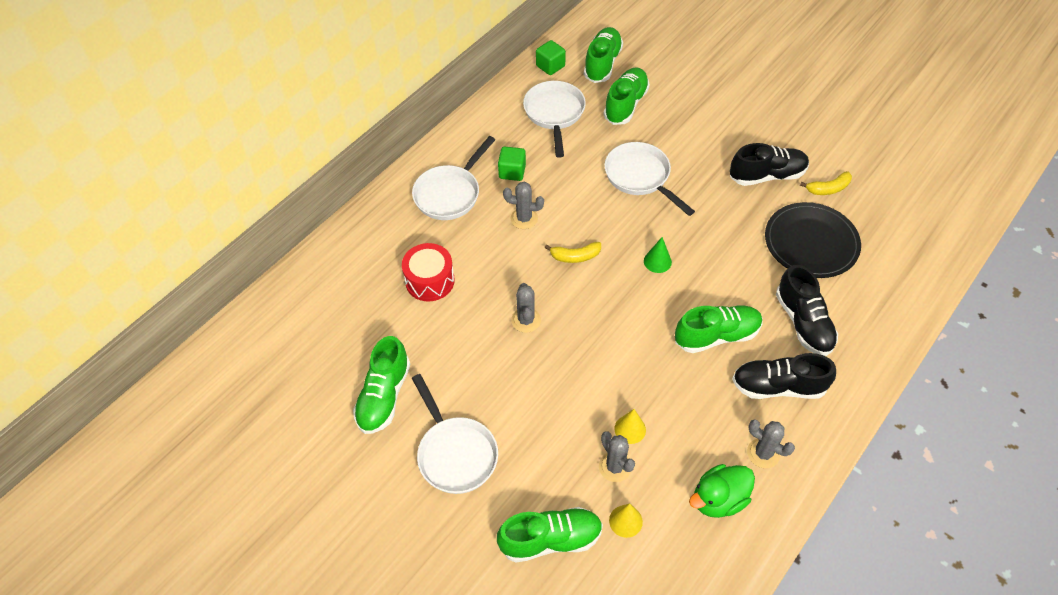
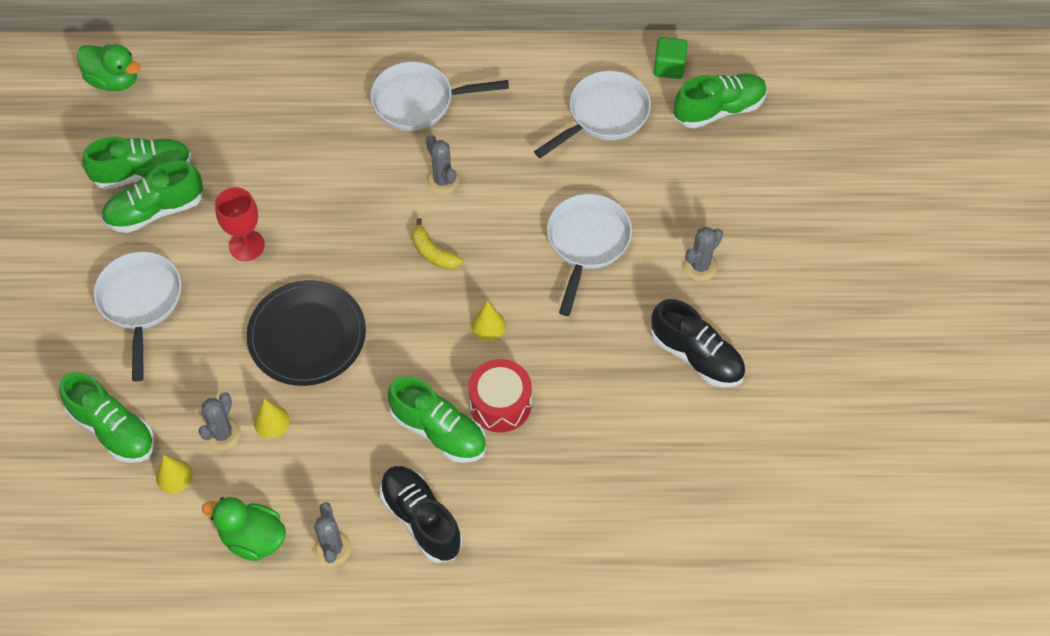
camera: 50 degrees right, 5 degrees up
red drum [402,243,455,302] -> red drum moved to [468,359,532,432]
white pan [412,374,498,494] -> white pan turned 150 degrees clockwise [94,251,181,382]
green cube [498,147,526,181] -> none
grey cactus [511,283,541,333] -> grey cactus moved to [683,227,723,281]
green shoe [603,67,650,125] -> green shoe moved to [82,137,192,189]
green cone [644,237,672,273] -> yellow cone [471,301,506,341]
black plate [765,202,861,278] -> black plate moved to [246,280,366,386]
black shoe [776,265,838,356] -> none
yellow banana [800,171,852,195] -> none
none -> green duck [77,44,141,91]
none -> red goblet [215,187,265,261]

